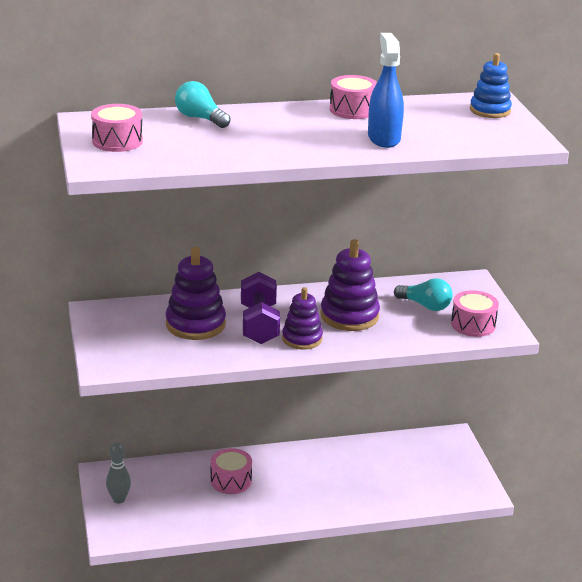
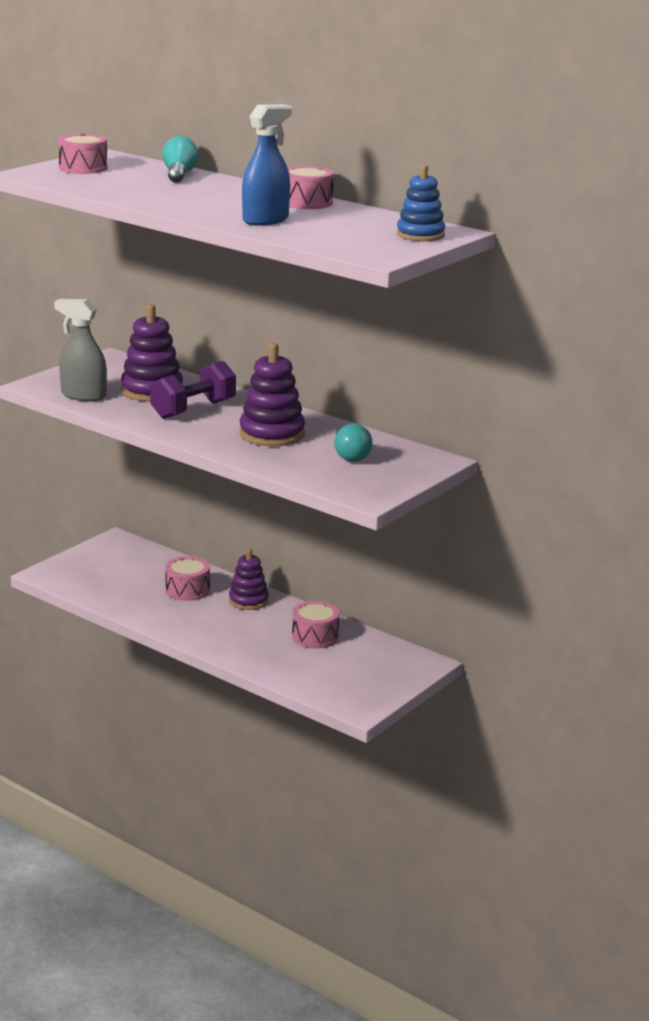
camera: 50 degrees right, 5 degrees down
grey bowling pin [106,442,131,503] -> none
purple stacking toy [282,287,323,349] -> purple stacking toy moved to [229,548,269,610]
pink drum [451,290,499,337] -> pink drum moved to [292,601,340,648]
none -> grey spray bottle [54,299,107,401]

